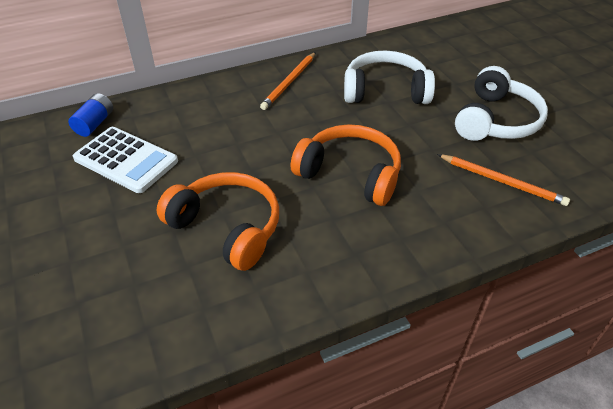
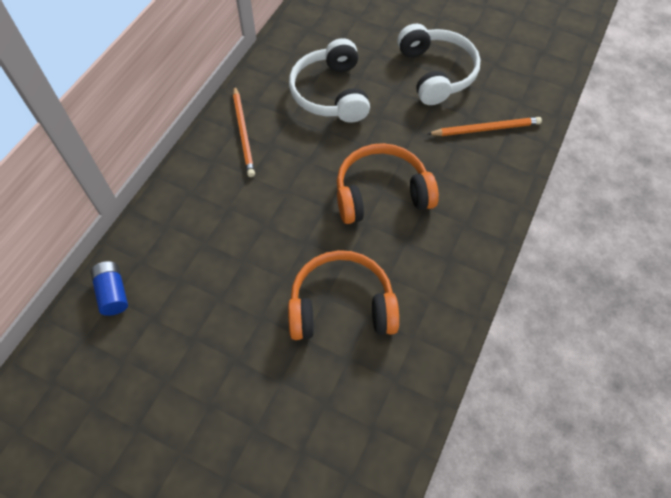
camera: 40 degrees left, 15 degrees up
white calculator [73,127,178,193] -> none
white headphones [344,50,435,104] -> white headphones turned 60 degrees counterclockwise [289,38,370,123]

